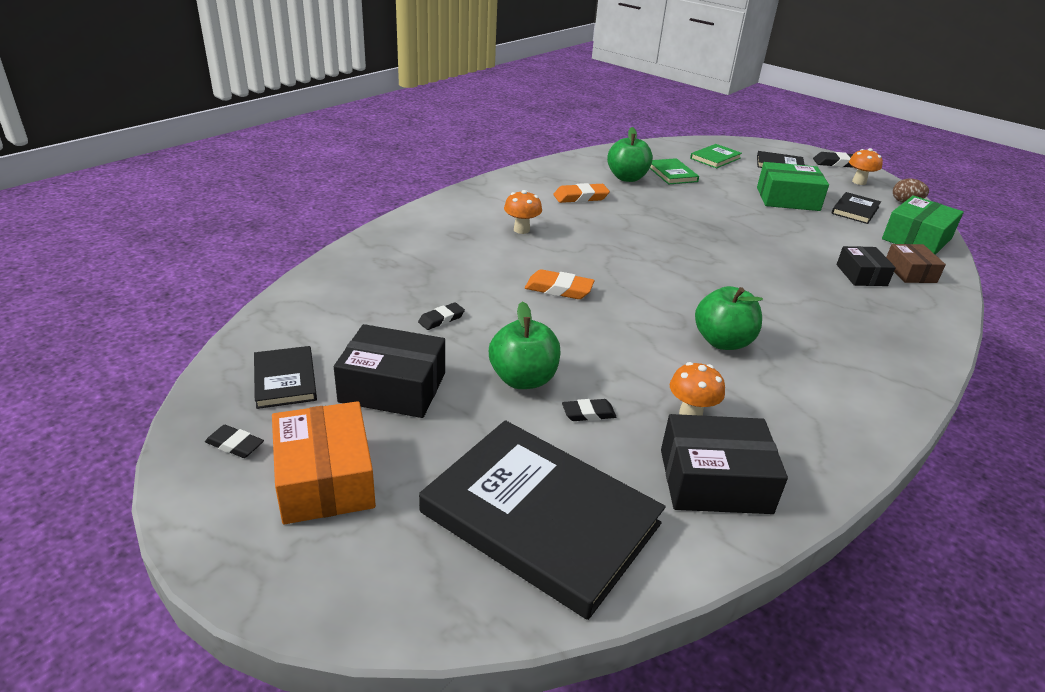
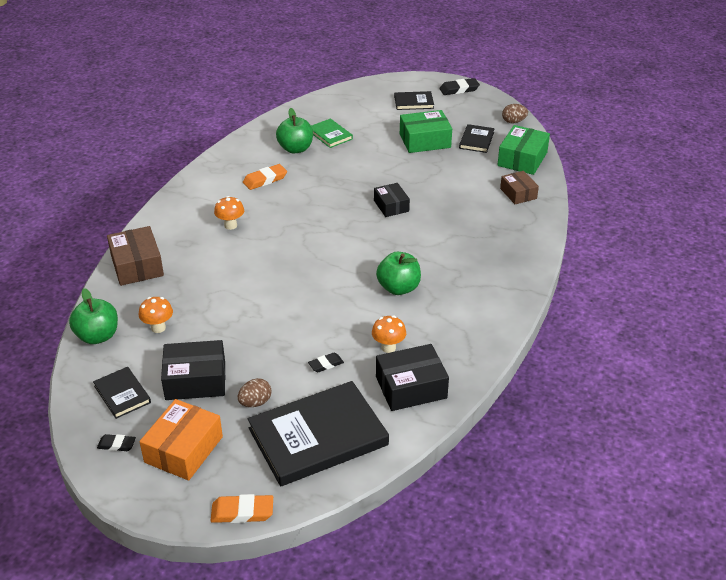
camera: 15 degrees left, 5 degrees up
orange box [272,401,376,524] -> orange box turned 60 degrees clockwise [139,399,223,480]
black eraser [418,302,465,330] -> none
black book [419,420,665,620] -> black book turned 45 degrees counterclockwise [248,381,389,486]
green apple [489,301,561,389] -> green apple moved to [69,288,118,344]
orange eraser [525,269,595,299] -> orange eraser moved to [211,494,273,523]
green book [690,144,742,168] -> none
black box [837,246,896,286] -> black box moved to [374,183,410,217]
orange mushroom [849,148,883,185] -> orange mushroom moved to [139,297,173,333]
none -> brown box [107,226,164,286]
none -> brown egg [238,378,272,407]

